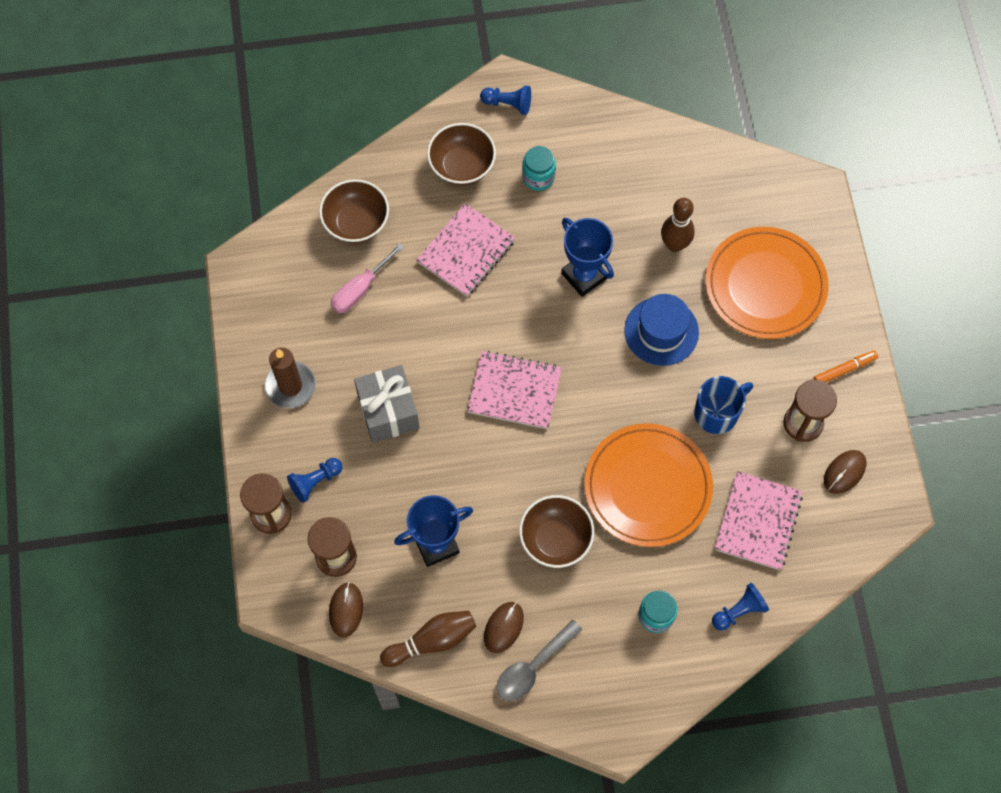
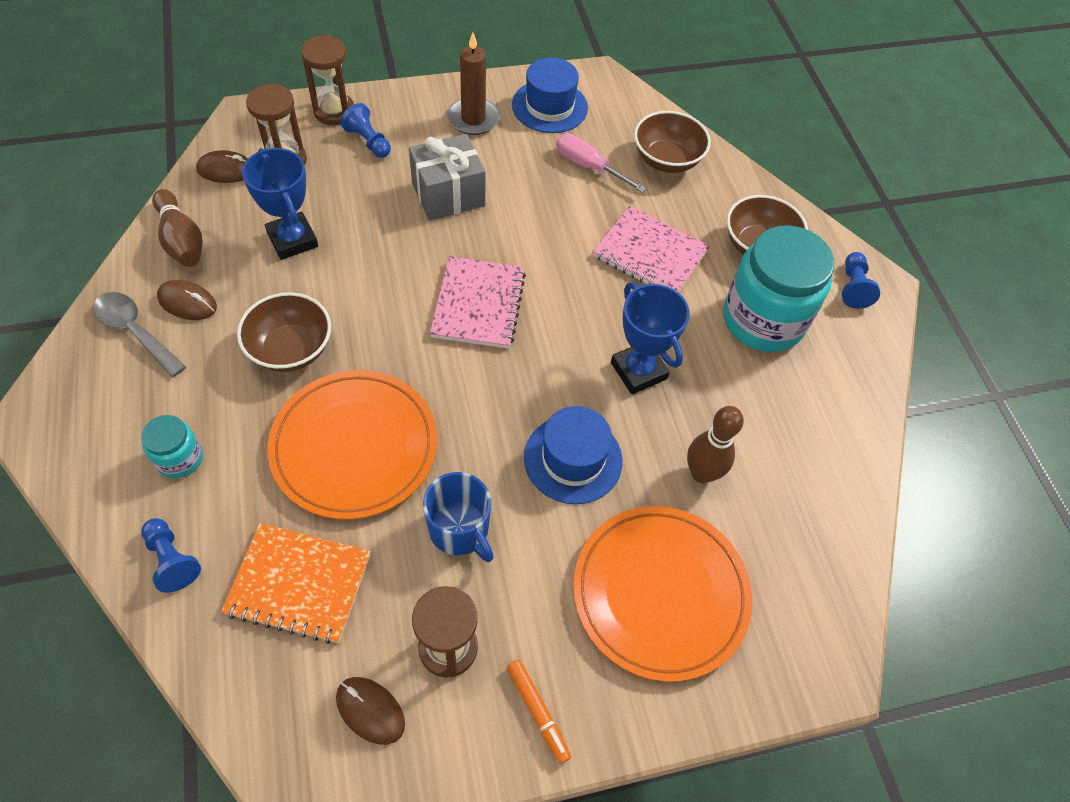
camera: 80 degrees right, 10 degrees down
turquoise jar [522,146,556,191] -> turquoise jar [724,225,834,352], size x2.10
blue trophy [561,218,614,297] -> blue trophy turned 75 degrees counterclockwise [611,282,690,394]
pink notebook [715,471,803,570] -> orange notebook [221,523,371,644]
none -> blue hat [512,58,588,133]

